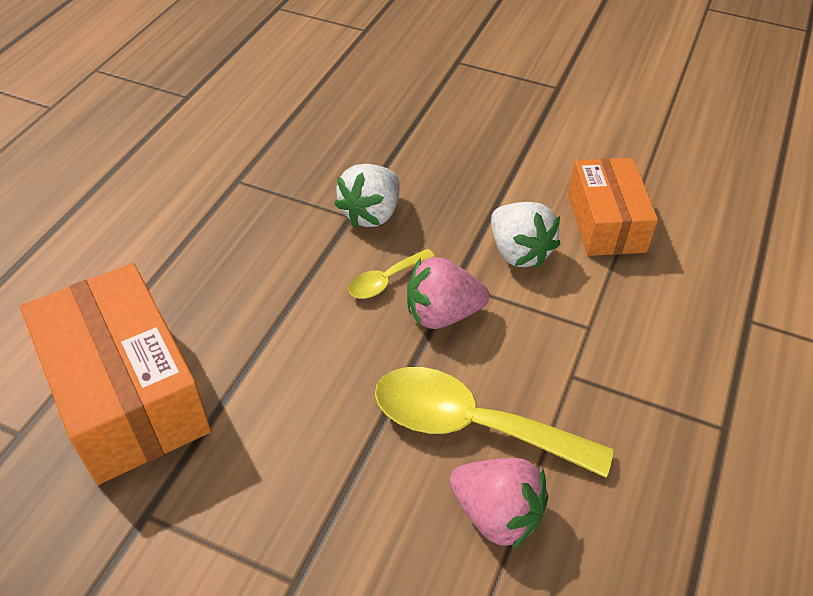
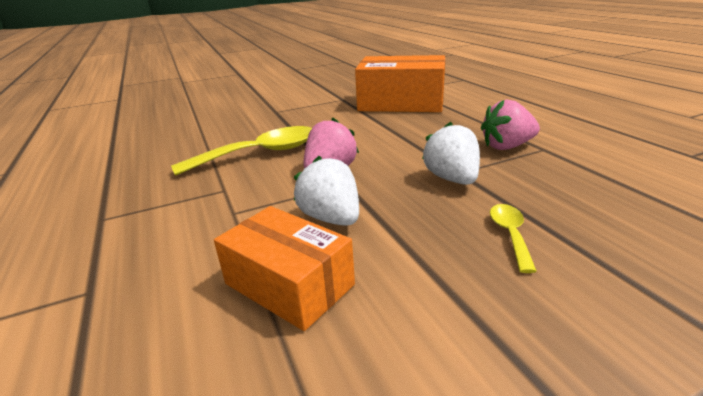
camera: 135 degrees right, 20 degrees down
yellow spoon [348,249,435,299] -> yellow spoon moved to [490,204,537,273]
pink strawberry [450,458,548,550] -> pink strawberry moved to [481,100,540,150]
white strawberry [491,202,560,268] -> white strawberry turned 45 degrees clockwise [294,156,359,226]

